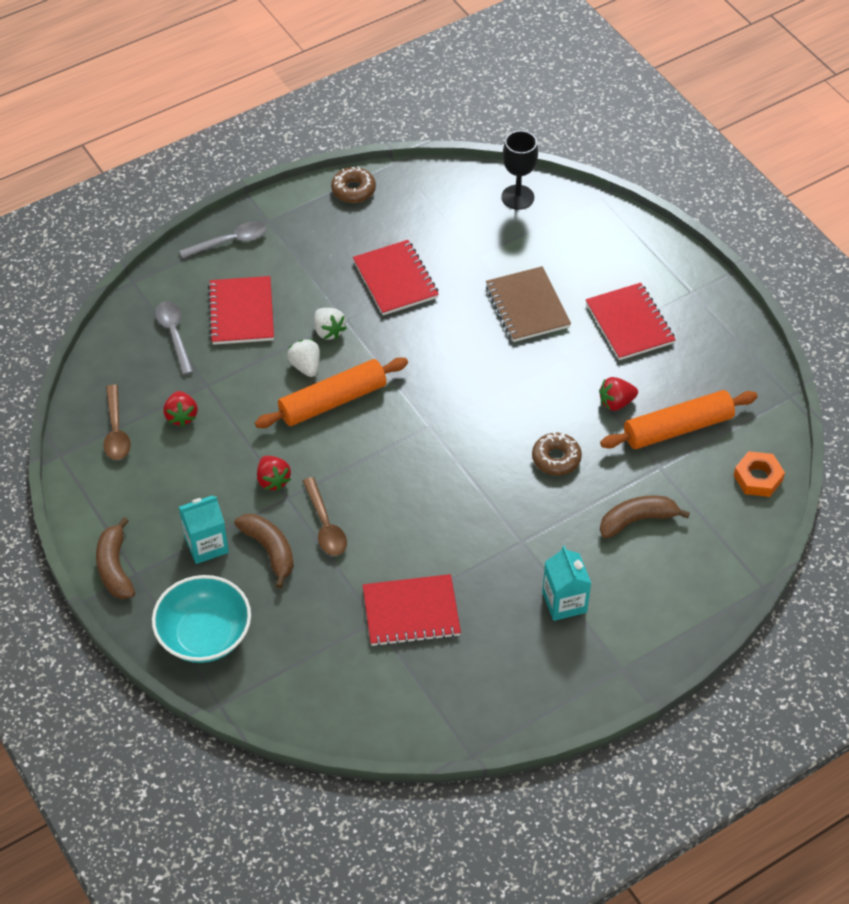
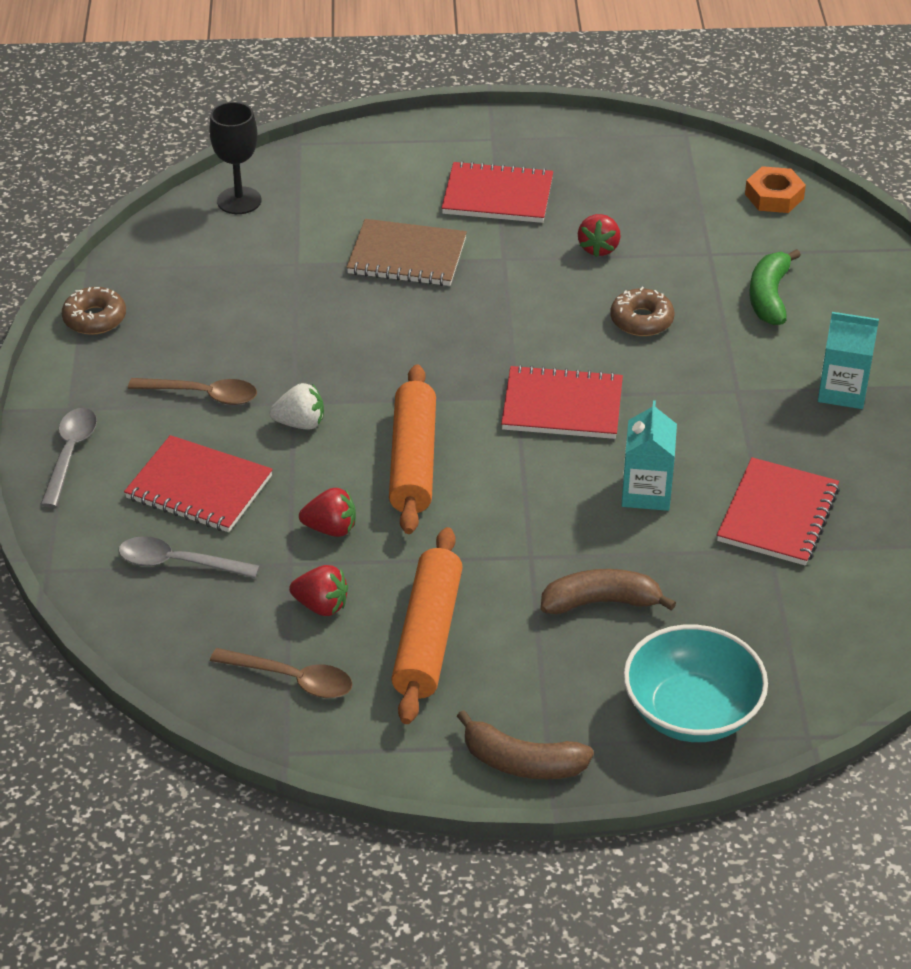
camera: 60 degrees left, 10 degrees down
turquoise carton [179,495,229,564] -> turquoise carton moved to [621,400,677,511]
red strawberry [257,456,291,491] -> red strawberry moved to [299,488,356,537]
white strawberry [287,339,320,377] -> none
brown spoon [303,477,347,556] -> brown spoon moved to [128,378,257,405]
red notebook [353,240,439,315] -> red notebook moved to [501,365,623,439]
orange rolling pin [600,390,758,449] -> orange rolling pin moved to [391,527,463,724]
brown banana [600,496,690,538] -> green banana [750,249,801,325]

